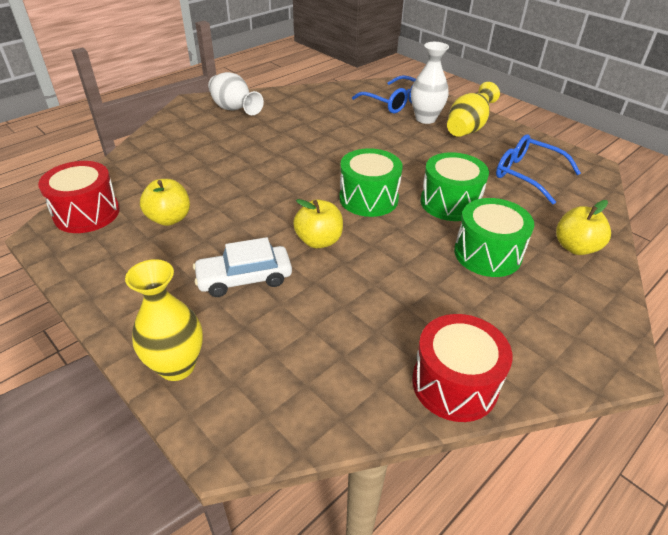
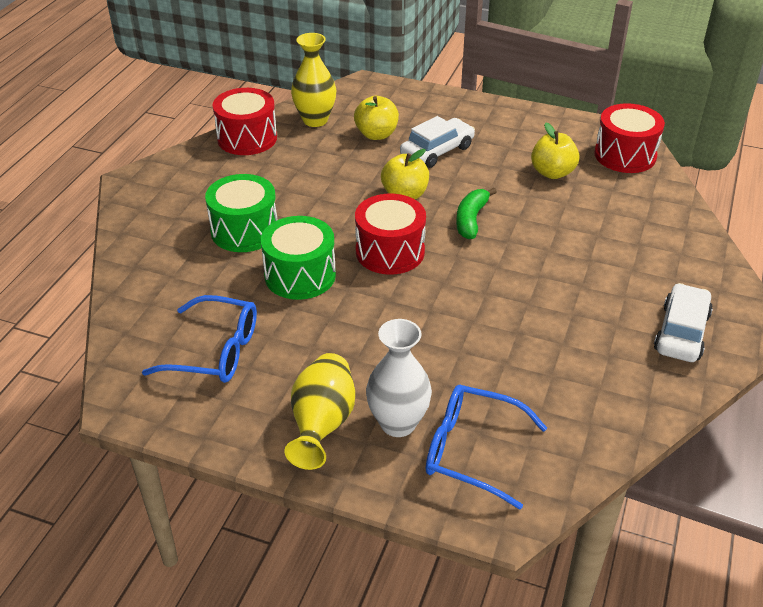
camera: 155 degrees right, 0 degrees up
yellow vase [125,259,203,381] -> yellow vase moved to [291,33,336,127]
white vase [208,72,264,115] -> white car [654,283,713,362]
green drum [339,148,403,217] -> red drum [355,194,426,274]
yellow apple [556,200,611,255] -> yellow apple moved to [354,96,399,140]
none -> green banana [456,188,497,239]

